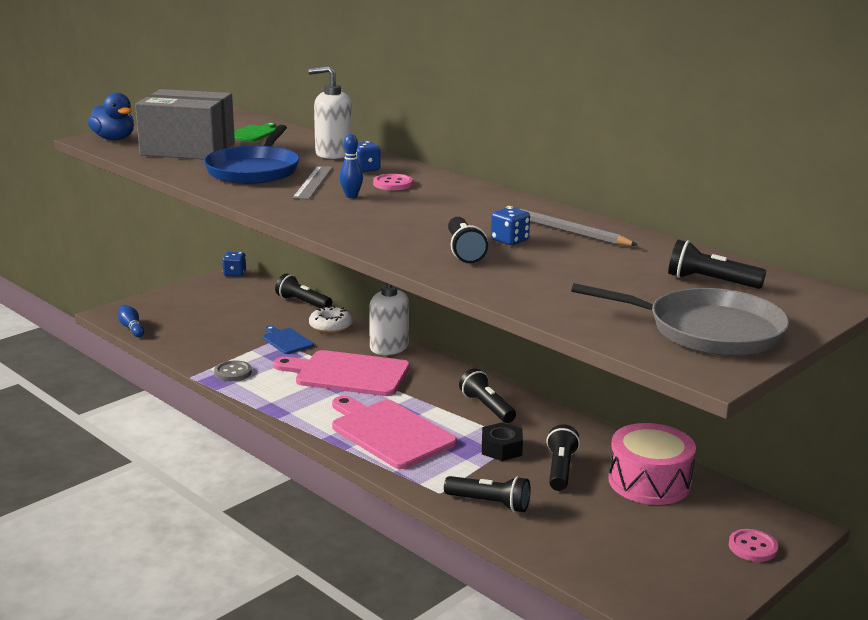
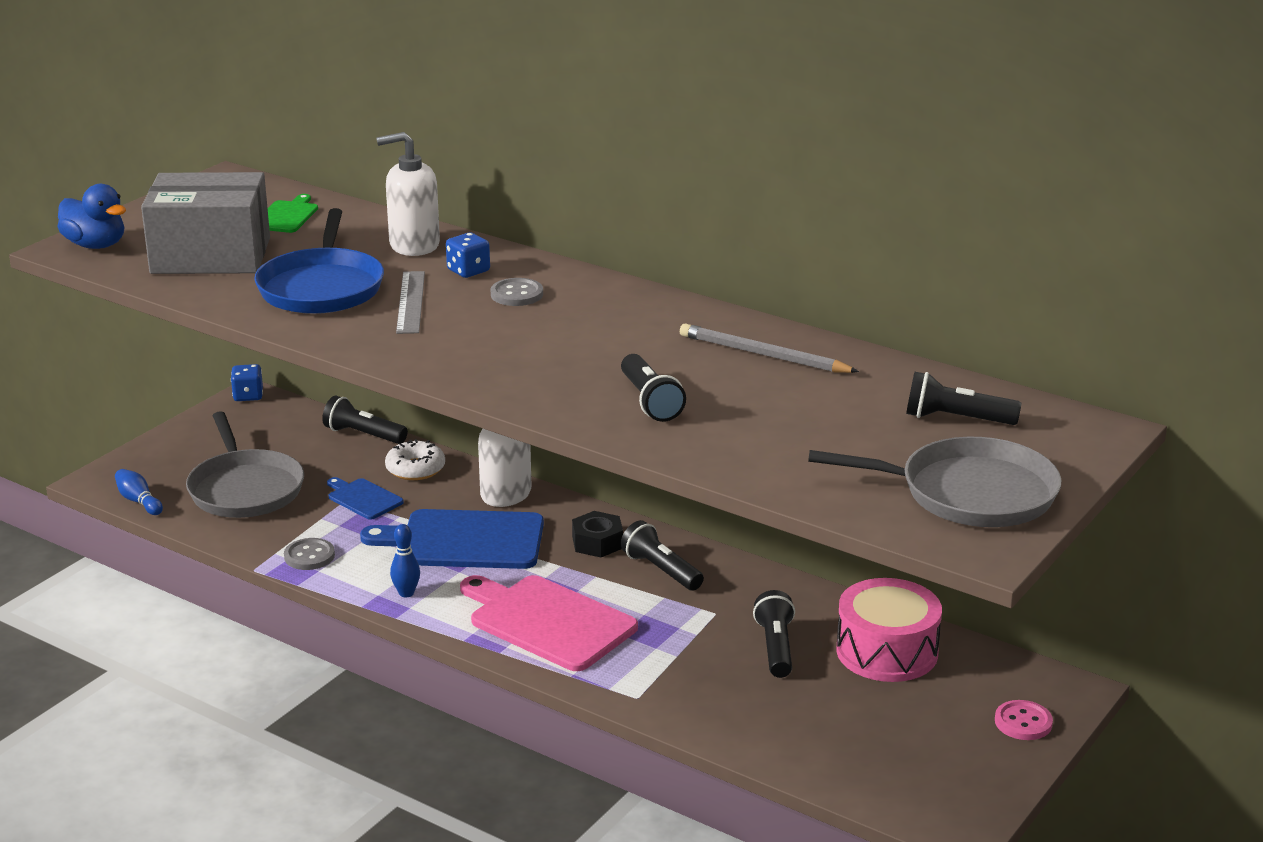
camera: 10 degrees left, 5 degrees up
pink cutting board [273,350,410,396] -> blue cutting board [360,509,544,569]
blue bowling pin [339,134,363,198] -> blue bowling pin moved to [390,524,420,597]
pink button [373,174,413,190] -> grey button [491,278,543,306]
black flashlight [444,476,531,512] -> none
black nut [482,422,523,461] -> black nut moved to [572,511,623,557]
blue dice [491,207,530,245] -> none
none -> grey pan [186,411,304,518]

